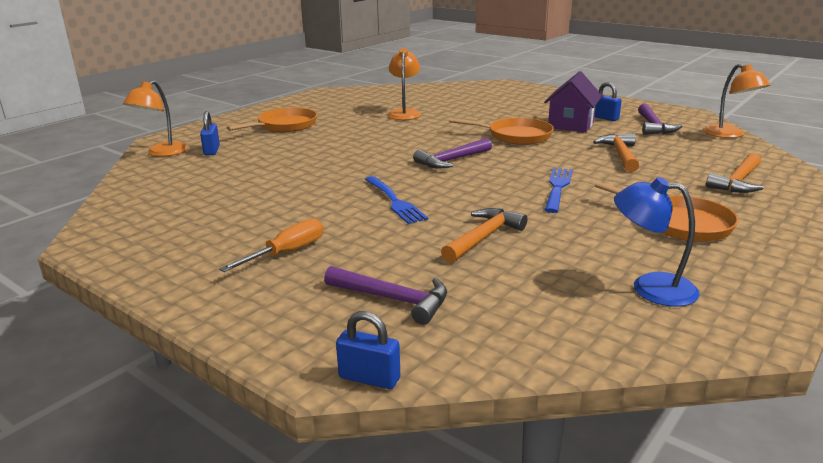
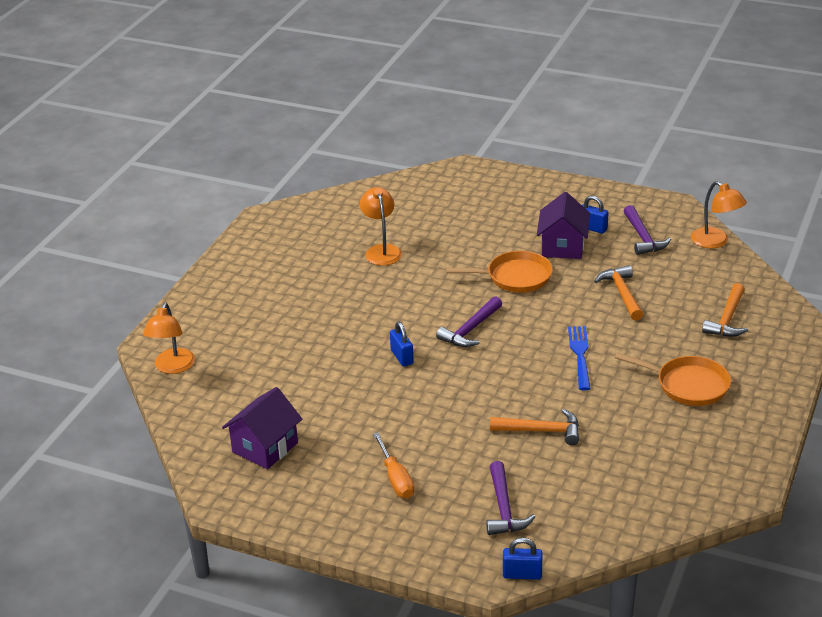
camera: 15 degrees left, 10 degrees up
blue padlock [200,111,220,156] -> blue padlock moved to [390,321,414,367]
orange screwdriver [219,218,323,272] -> orange screwdriver turned 135 degrees clockwise [373,432,414,498]
orange pan [227,108,317,132] -> none
purple hammer [324,266,447,325] -> purple hammer turned 75 degrees clockwise [486,461,535,535]
blue fork [365,176,428,224] -> none
orange hammer [441,208,527,263] -> orange hammer turned 75 degrees clockwise [490,409,579,445]
blue lamp [614,177,700,307] -> none
none -> purple house [222,387,302,469]

